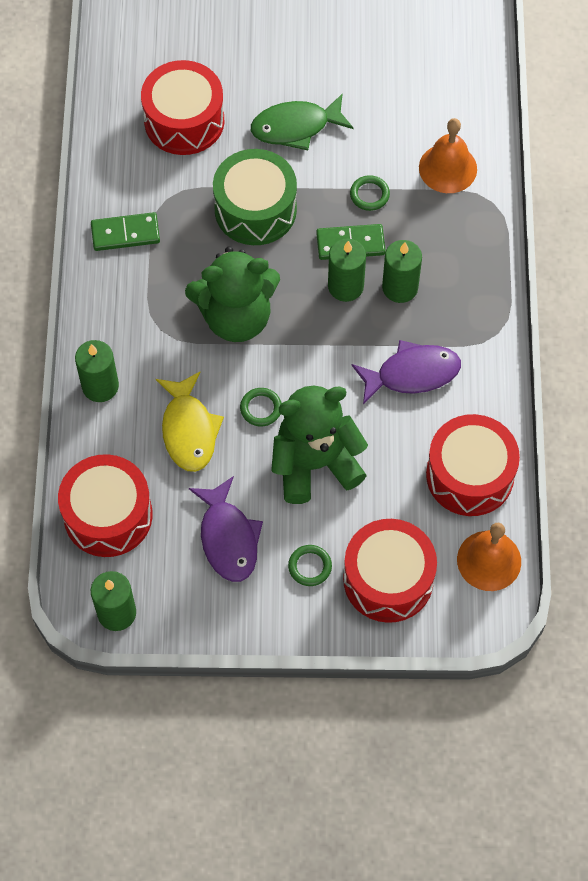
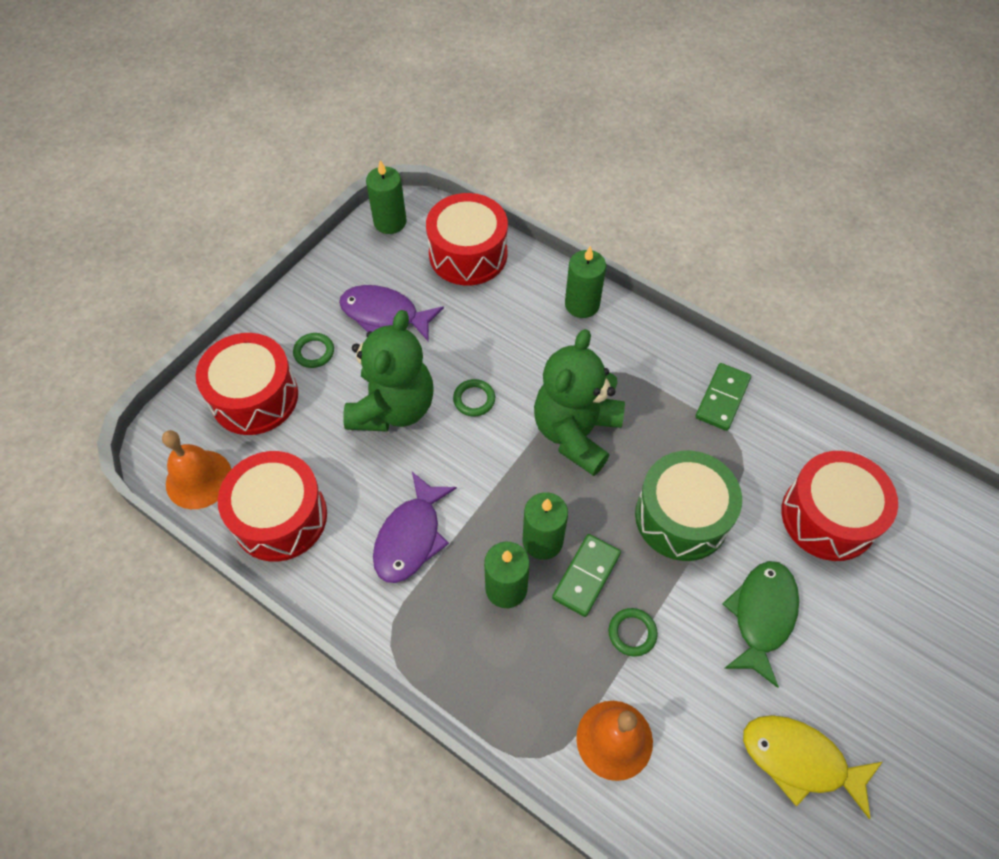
camera: 125 degrees right, 5 degrees down
yellow fish [156,372,224,472] -> yellow fish moved to [743,715,882,819]

